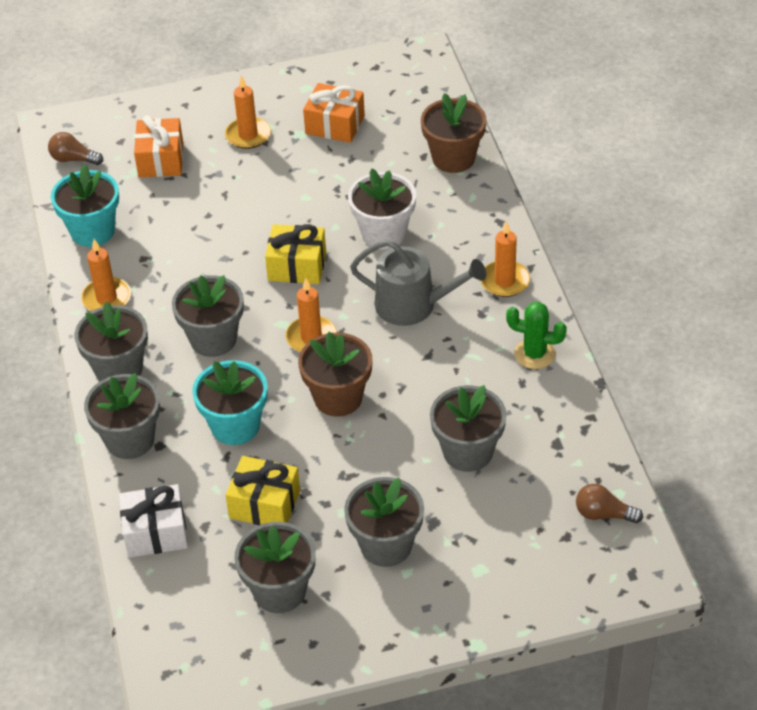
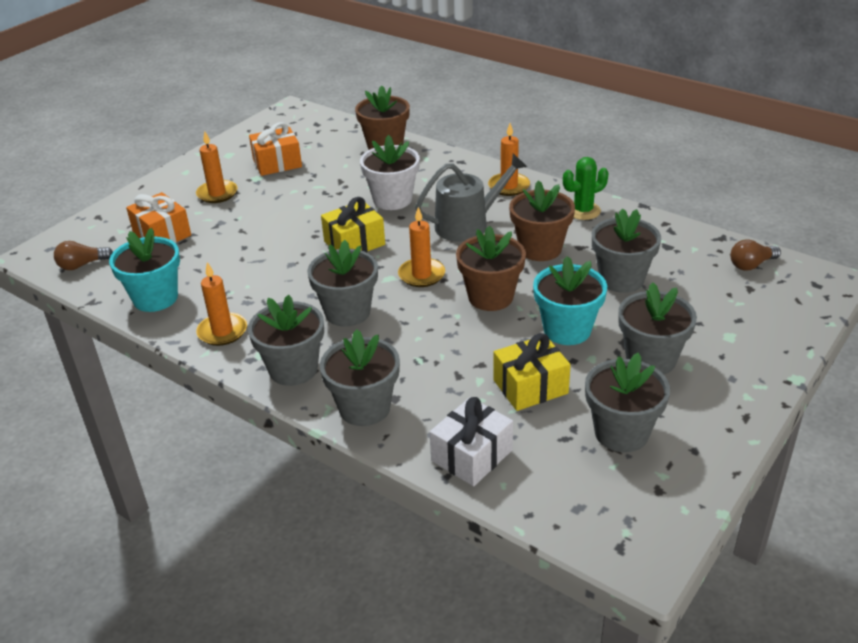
camera: 40 degrees left, 10 degrees down
turquoise flower pot [192,360,268,445] -> turquoise flower pot moved to [533,256,607,345]
none -> brown flower pot [509,180,575,261]

